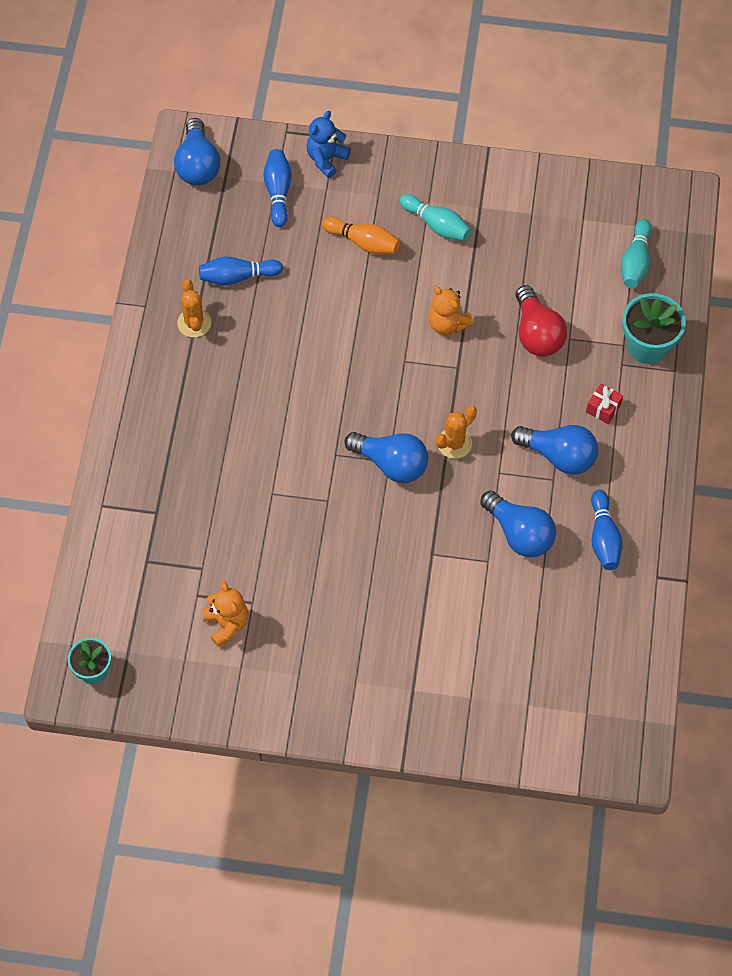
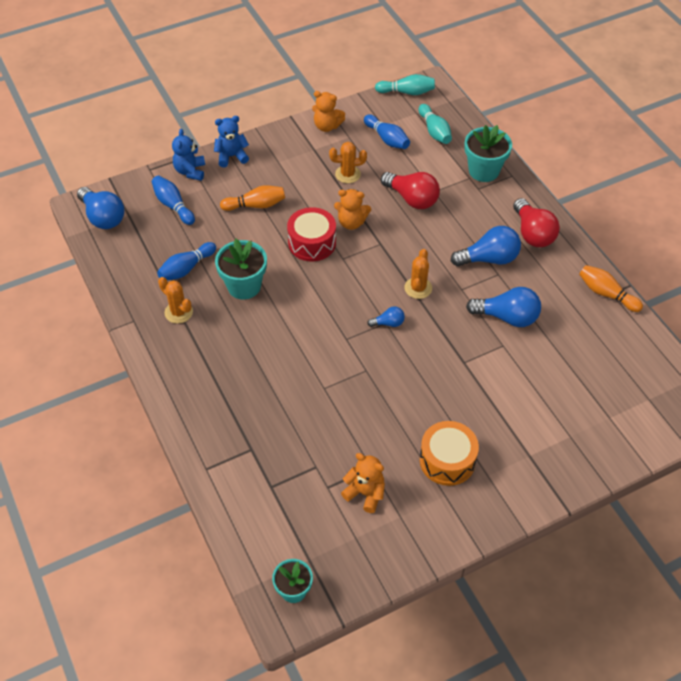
camera: 35 degrees left, 10 degrees down
blue light bulb [344,432,428,483] -> blue light bulb [367,306,405,327], size x0.51
turquoise bowling pin [400,194,471,241] -> turquoise bowling pin moved to [375,74,435,95]
red gift [586,384,623,424] -> none
blue bowling pin [591,489,623,570] -> blue bowling pin moved to [364,114,410,149]
none -> blue teddy bear [214,116,249,167]
none -> turquoise flower pot [215,239,267,300]
none -> red drum [287,207,336,261]
none -> orange teddy bear [312,91,345,132]
none -> orange cactus [329,142,367,183]
none -> orange drum [420,421,479,486]
none -> red light bulb [513,198,560,247]
none -> orange bowling pin [579,265,643,312]

